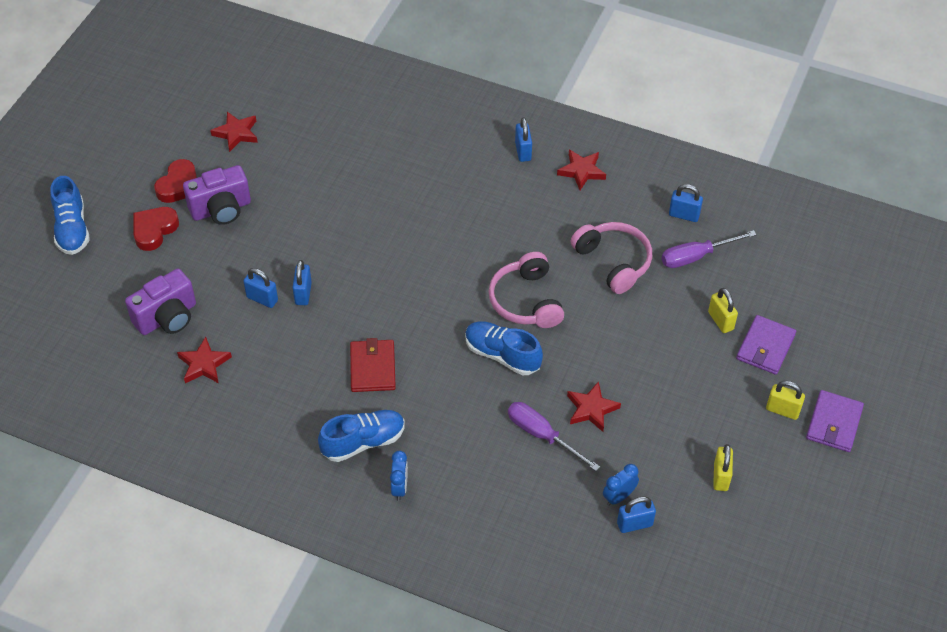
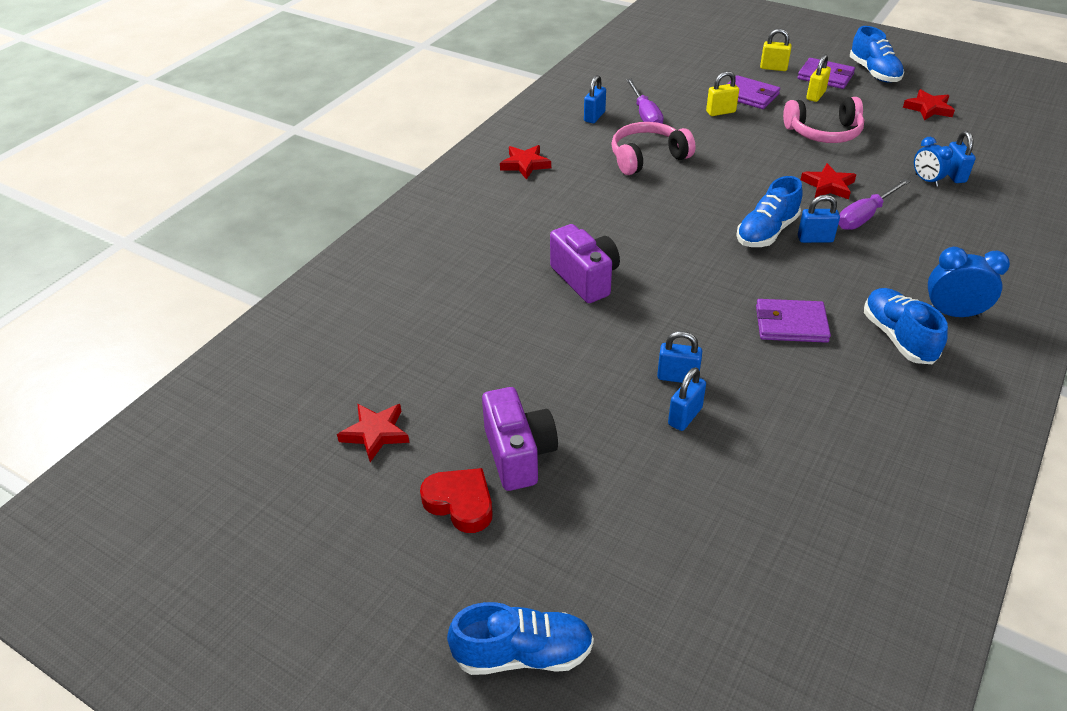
camera: 80 degrees left, 10 degrees down
purple camera [125,269,196,335] -> purple camera moved to [550,224,620,303]
red heart [133,207,179,251] -> none
red star [177,337,232,383] -> red star moved to [903,89,955,120]
red wallet [350,338,396,392] -> purple wallet [756,299,831,343]
blue clock [390,451,408,501] -> blue clock [928,247,1010,317], size x1.52
pink headphones [489,252,564,328] -> pink headphones moved to [783,97,864,143]
blue padlock [515,118,532,162] -> blue padlock moved to [798,195,840,243]
yellow padlock [713,444,733,491] -> yellow padlock moved to [760,29,792,71]
none -> blue shoe [850,26,904,82]

